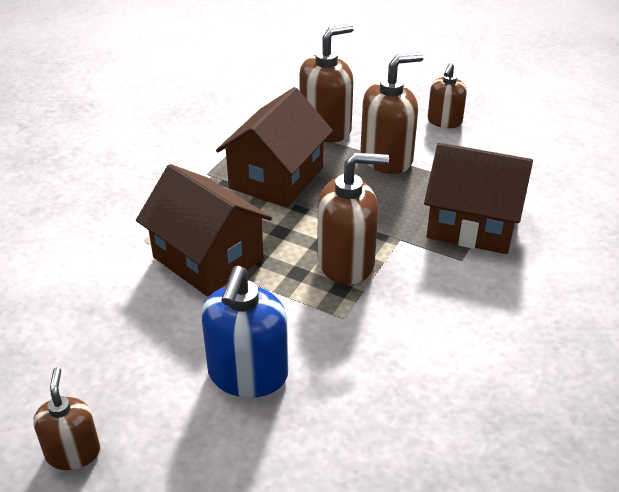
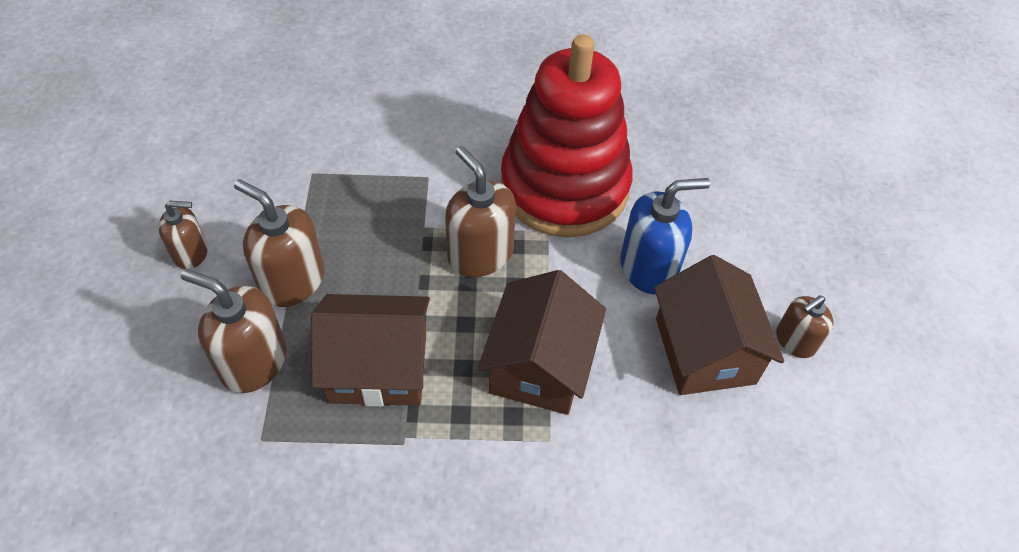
camera: 120 degrees left, 15 degrees up
brown house [424,143,533,254] -> brown house moved to [654,255,784,395]
none -> red stacking toy [500,34,633,237]

